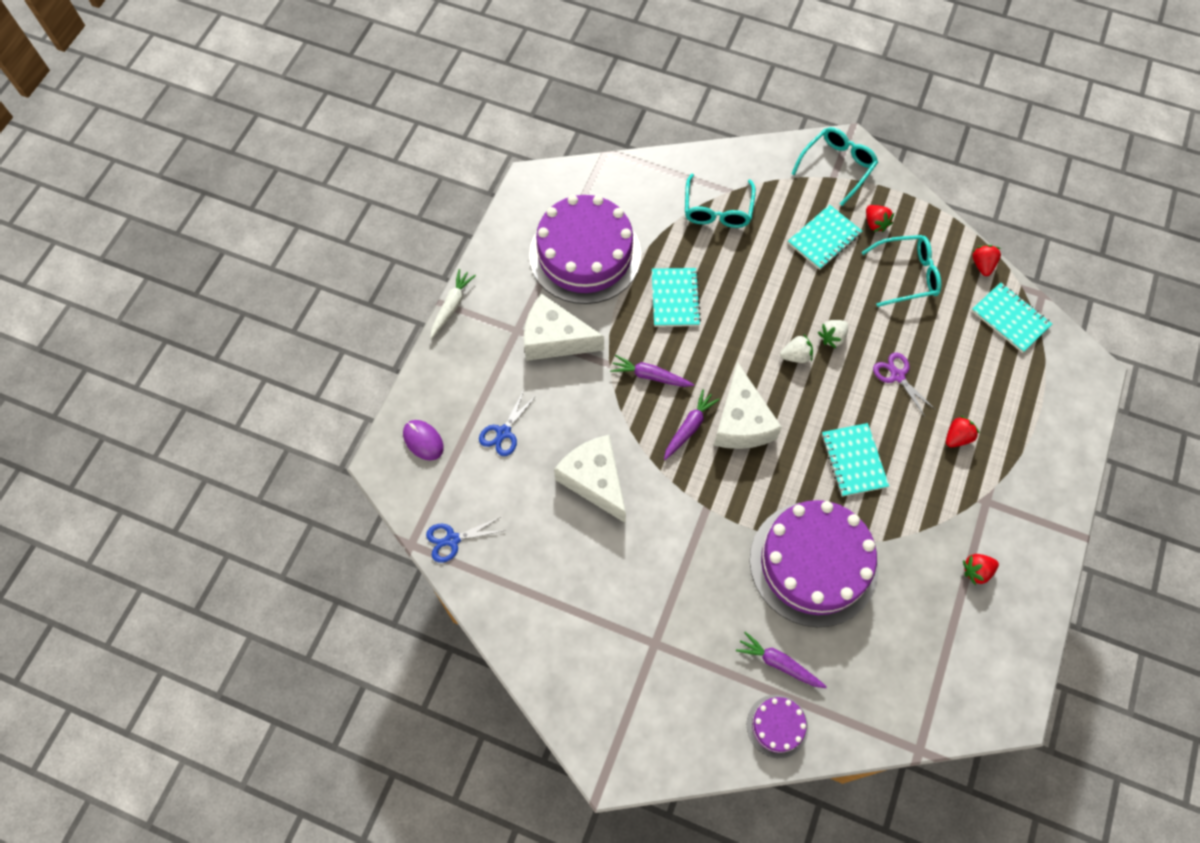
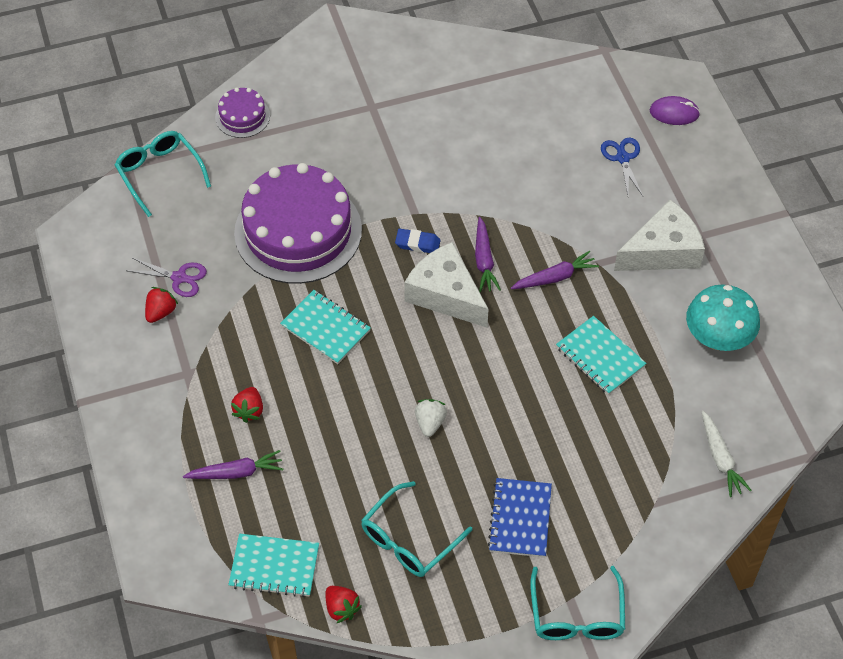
camera: 140 degrees right, 10 degrees down
blue scissors [426,517,506,563] -> none
white carrot [430,269,476,339] -> white carrot moved to [701,410,752,497]
purple cake [529,195,641,304] -> turquoise mushroom [686,285,760,351]
white cheese [554,435,626,523] -> none
turquoise glasses [685,174,756,228] -> turquoise glasses moved to [115,131,211,217]
purple carrot [736,632,827,688] -> purple carrot moved to [183,450,283,479]
white strawberry [780,334,813,363] -> none
turquoise notebook [788,205,862,270] -> blue notebook [487,478,552,557]
red strawberry [866,205,894,232] -> none
purple scissors [873,352,936,417] -> purple scissors moved to [126,258,207,297]
none -> blue eraser [395,229,441,253]

